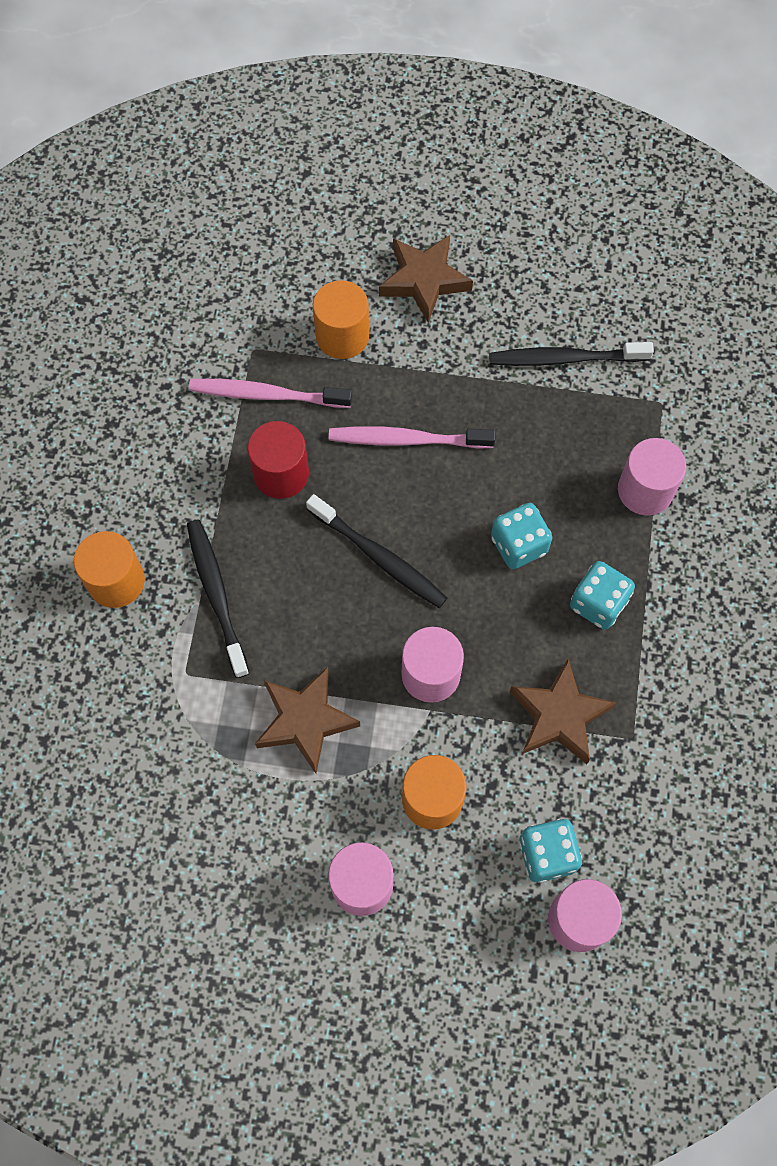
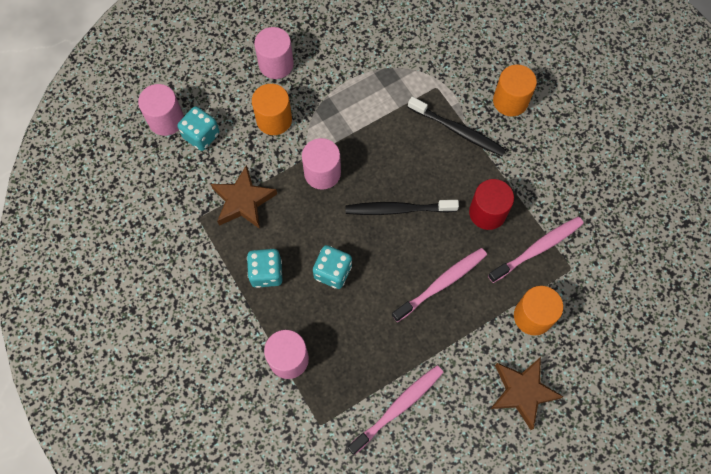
camera: 140 degrees right, 0 degrees up
brown star [255,667,360,773] -> none
black toothbrush [489,342,654,366] -> pink toothbrush [347,365,444,455]

